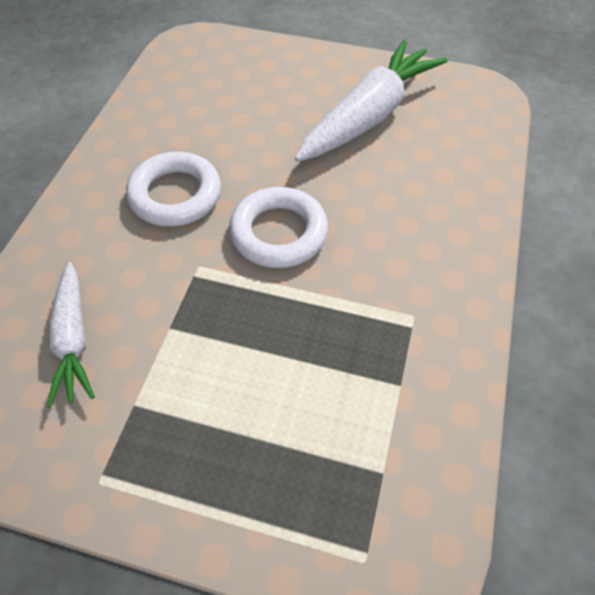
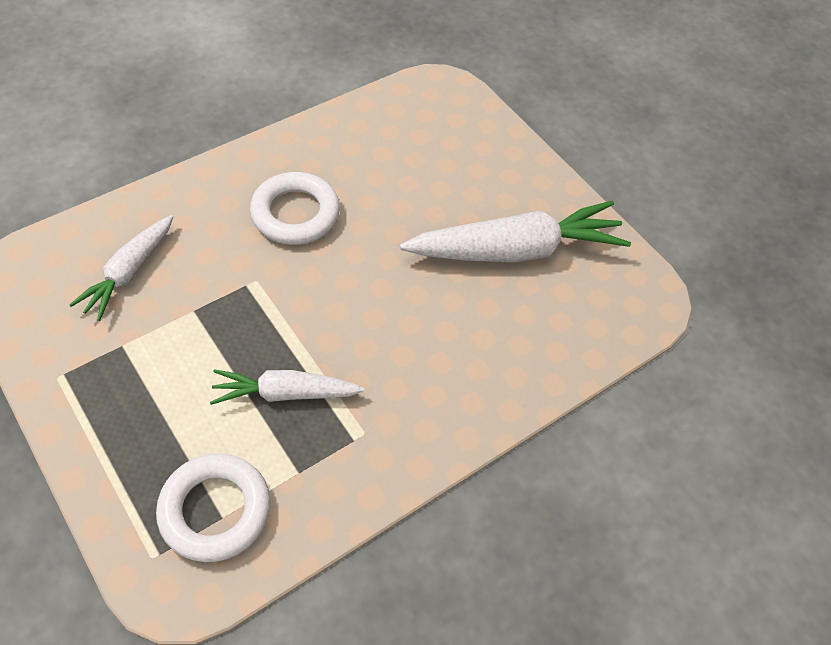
camera: 35 degrees right, 0 degrees up
white ring [229,187,328,268] -> white ring moved to [156,453,271,562]
none -> white carrot [210,369,365,405]

